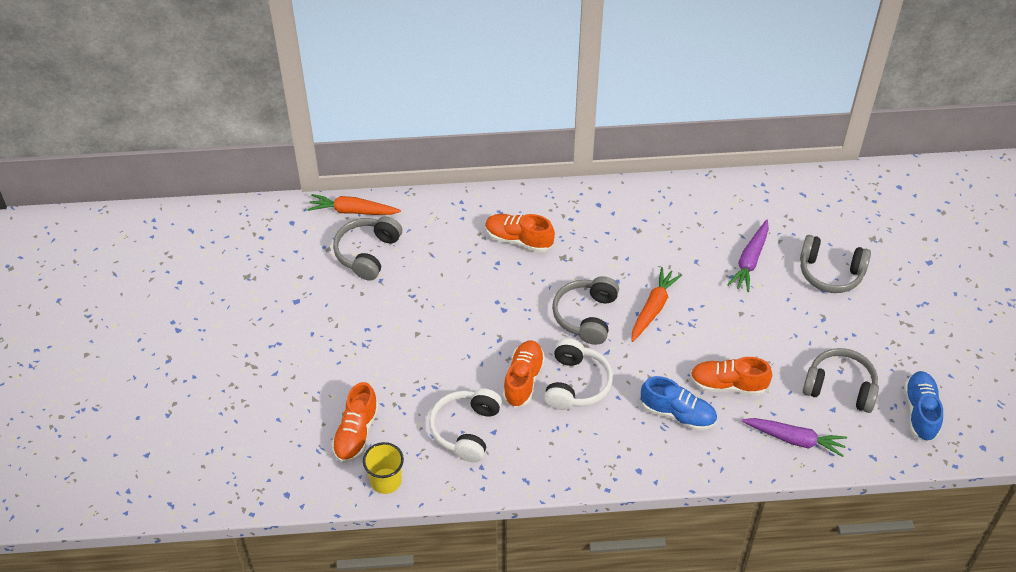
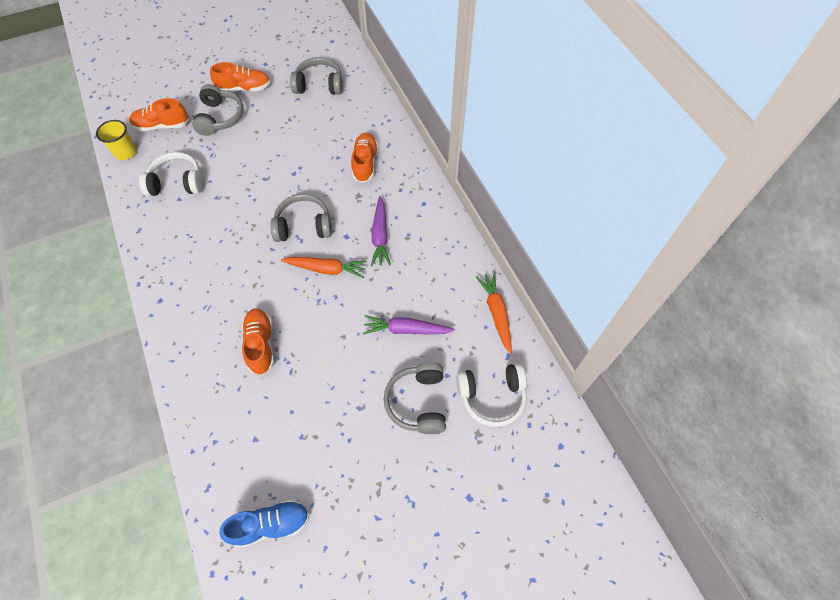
camera: 70 degrees right, 10 degrees up
orange carrot [308,194,401,215] -> orange carrot moved to [476,272,512,354]
orange shoe [503,341,545,408] -> orange shoe moved to [210,62,270,92]
white headphones [544,338,613,410] -> white headphones moved to [457,363,527,427]
blue shoe [641,376,717,431] -> none
purple carrot [742,418,847,457] -> purple carrot moved to [371,196,391,266]
grey headphones [803,348,879,413] -> grey headphones moved to [192,84,244,136]

